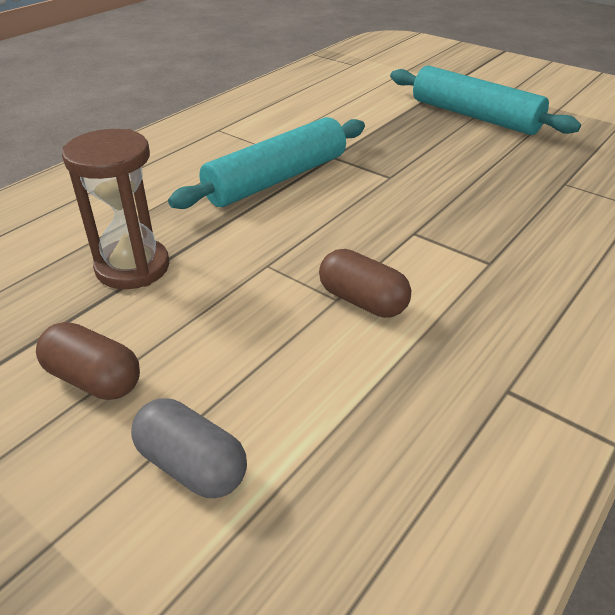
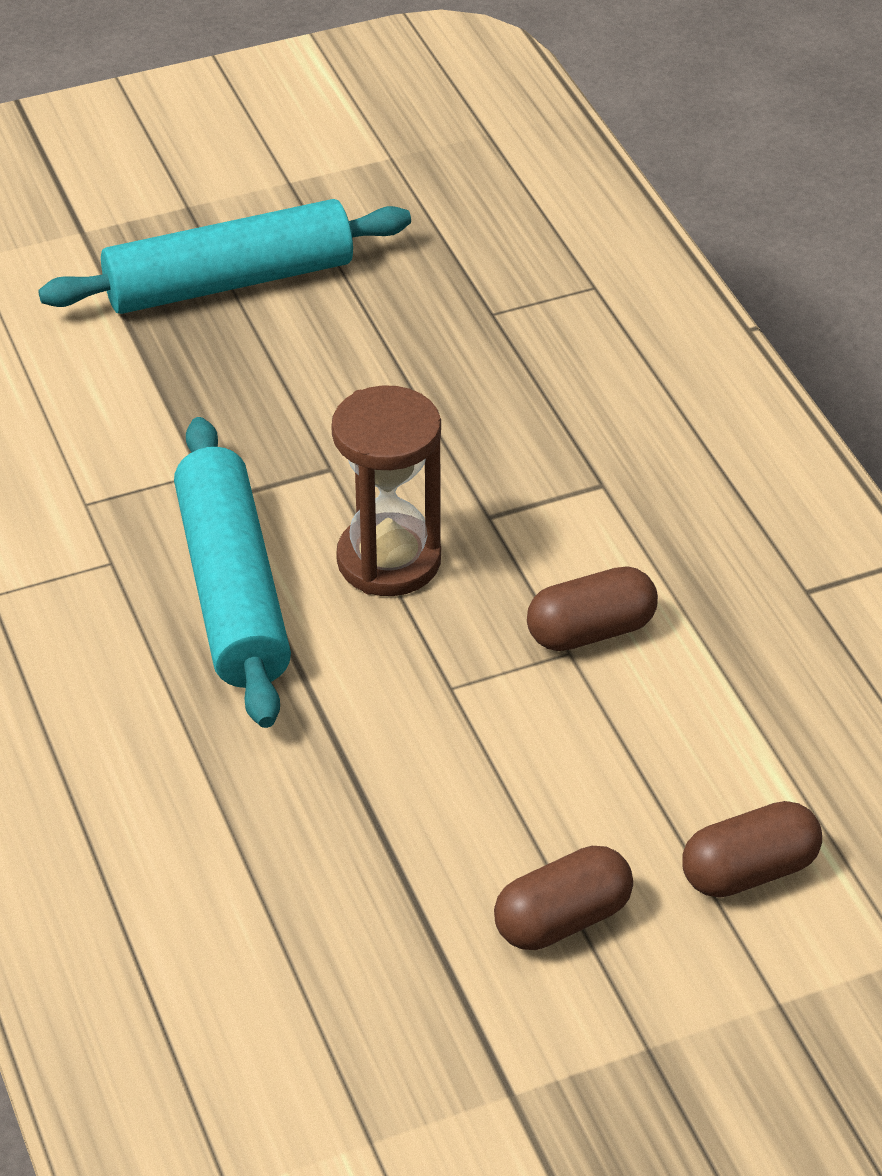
camera: 60 degrees left, 5 degrees up
brown hourglass [62,129,169,289] -> brown hourglass moved to [331,385,441,596]
grey capsule [131,399,247,498] -> brown capsule [682,801,822,897]

